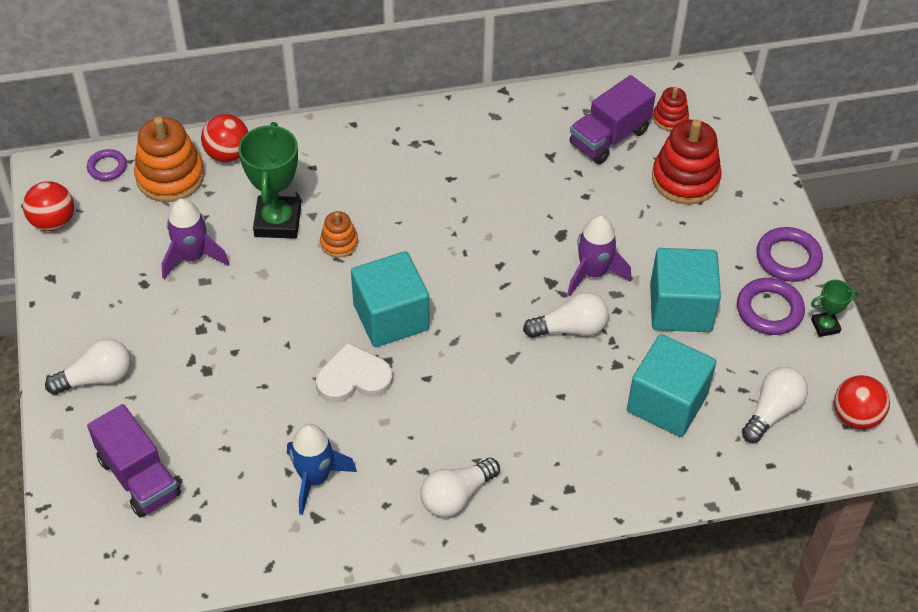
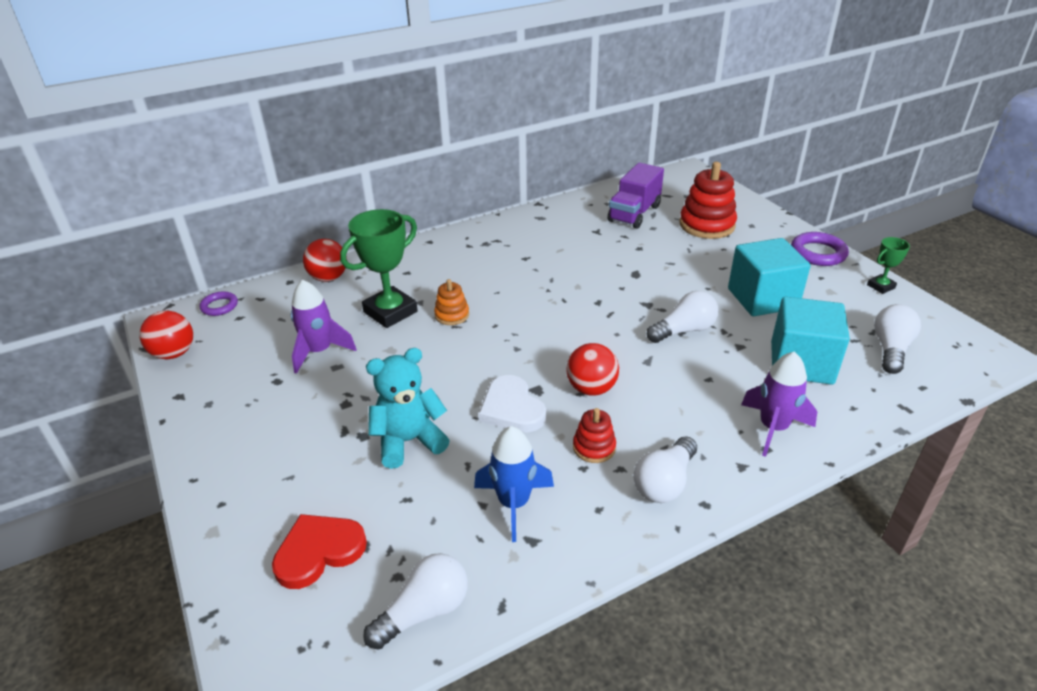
camera: 15 degrees left, 15 degrees down
white light bulb [45,339,131,395] -> white light bulb moved to [363,553,468,650]
purple truck [87,404,181,518] -> red heart [272,514,367,589]
orange stacking toy [134,117,204,202] -> none
green trophy [238,122,301,239] -> green trophy turned 60 degrees clockwise [340,209,418,328]
white heart [316,342,393,402] -> white heart turned 90 degrees counterclockwise [478,375,546,433]
turquoise cube [351,251,430,347] -> none
purple rocket [567,215,631,296] -> purple rocket moved to [741,352,817,457]
red stacking toy [653,87,689,131] -> red stacking toy moved to [573,408,616,463]
purple ring [737,278,805,335] -> none
red ball [834,375,890,429] -> red ball moved to [566,343,619,396]
none -> turquoise teddy bear [366,348,450,469]

